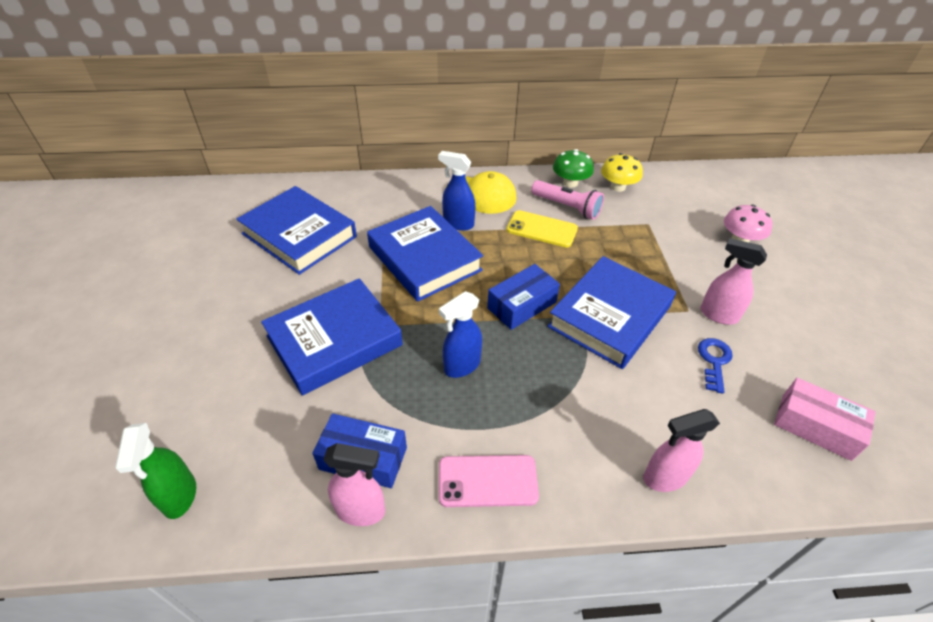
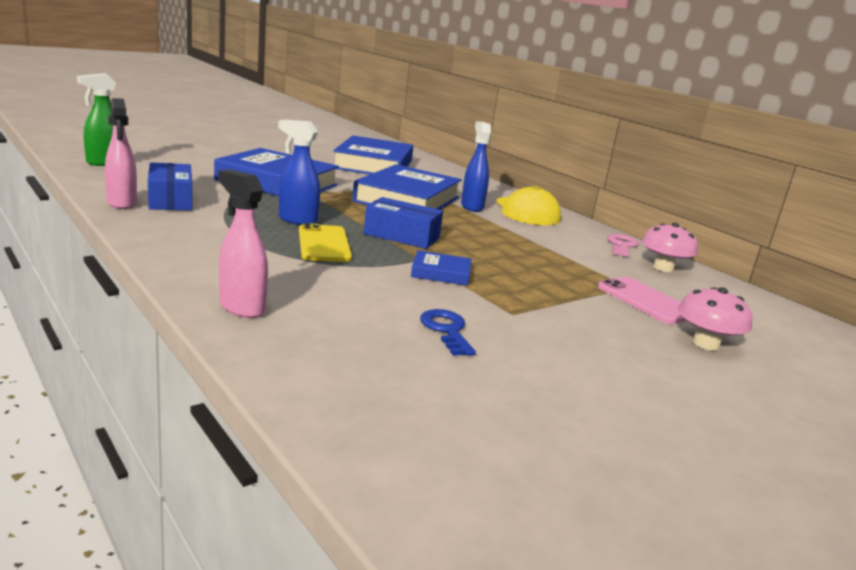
camera: 55 degrees right, 25 degrees down
pink phone [439,455,539,507] -> pink phone moved to [598,277,686,324]
yellow phone [506,210,578,248] -> yellow phone moved to [299,223,352,262]
pink flashlight [531,180,604,220] -> none
blue book [547,256,676,369] -> blue book [411,250,471,286], size x0.45
green mushroom [553,149,594,187] -> pink key [607,234,638,257]
yellow mushroom [601,153,643,192] -> pink mushroom [641,223,698,272]
blue key [698,338,733,394] -> blue key turned 90 degrees counterclockwise [420,309,476,356]
pink spray bottle [700,238,767,325] -> none
pink box [774,378,876,461] -> none

